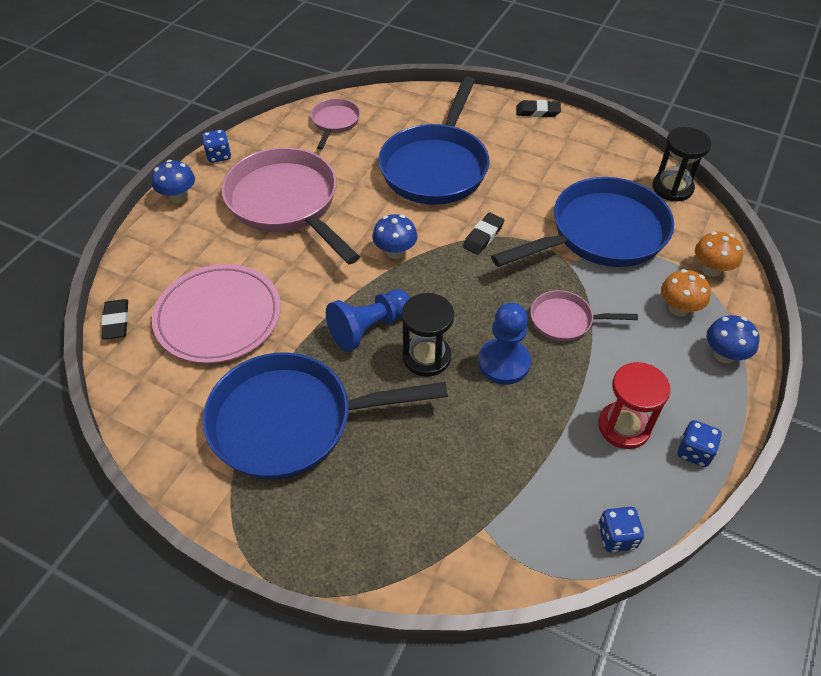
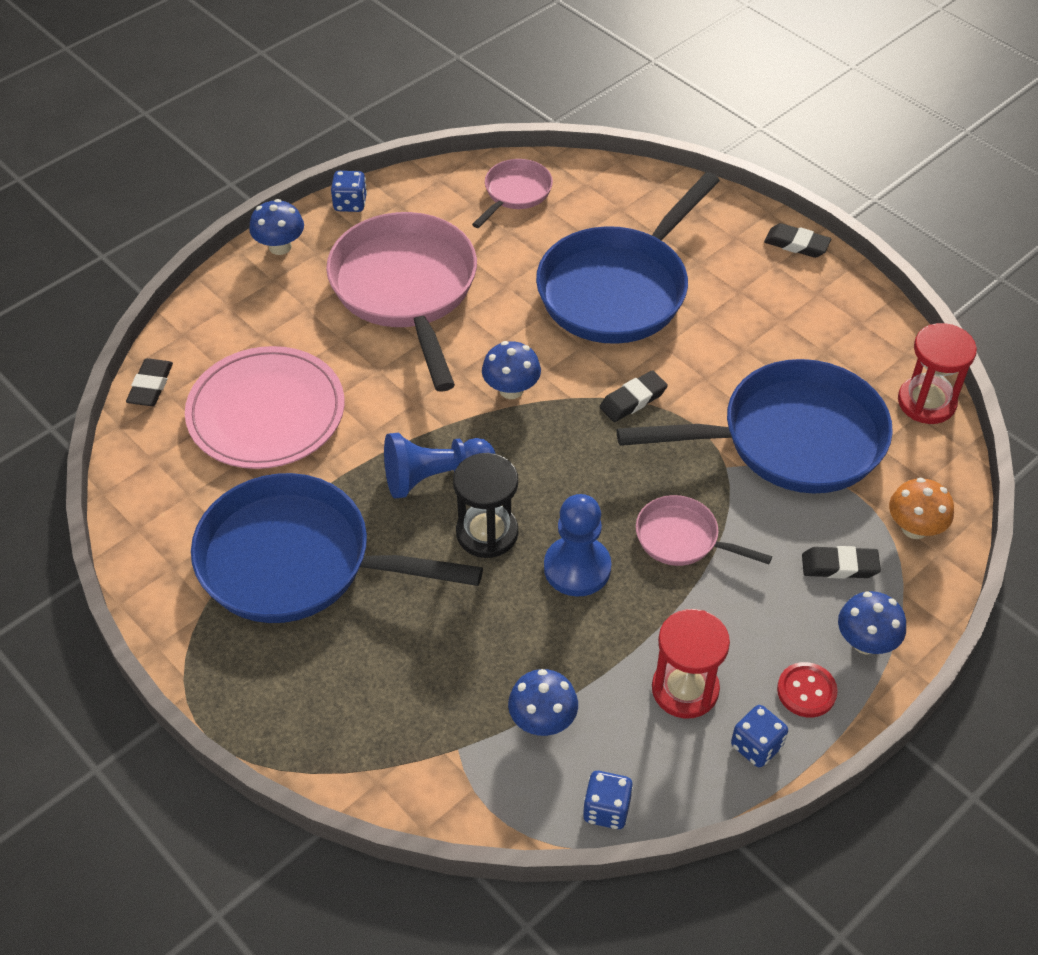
camera: 20 degrees right, 0 degrees up
black hourglass [652,127,711,202] -> red hourglass [898,323,977,424]
orange mushroom [661,269,711,316] -> black eraser [802,546,881,579]
none -> blue mushroom [508,669,578,736]
none -> red button [777,662,838,717]

